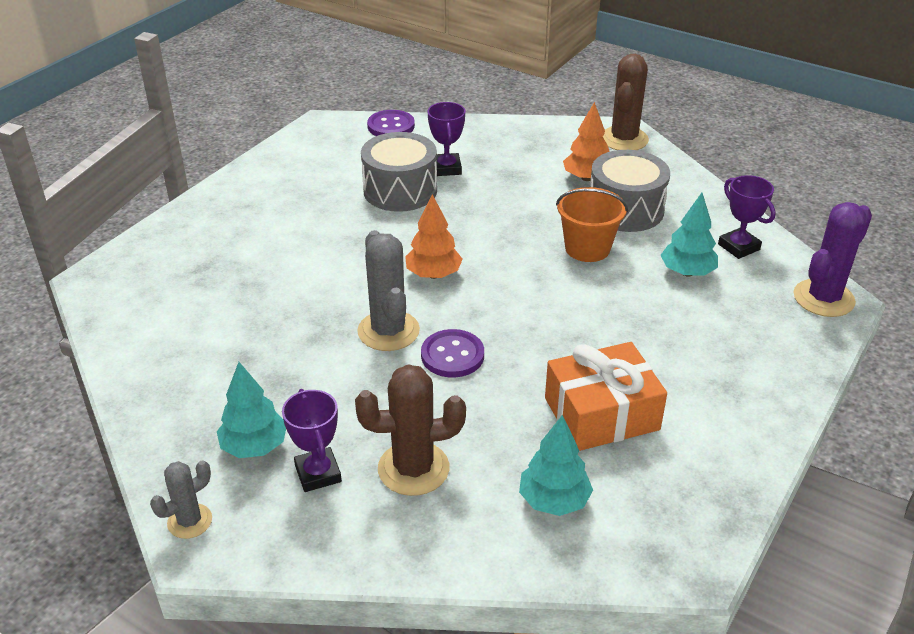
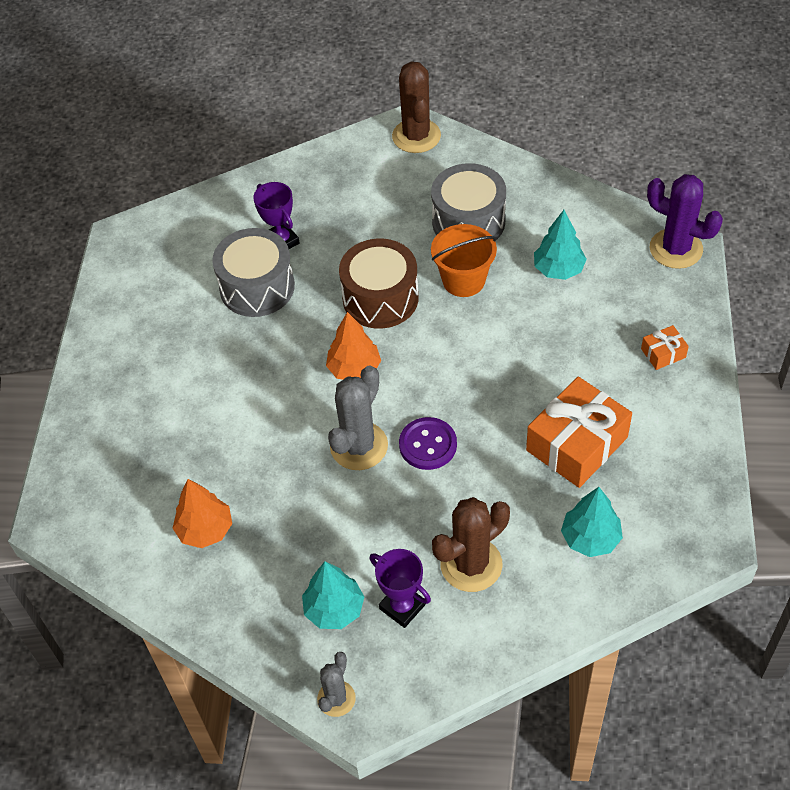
camera: 25 degrees left, 15 degrees up
grey cactus [357,230,420,351] -> grey cactus turned 75 degrees clockwise [328,366,388,470]
purple button [367,110,415,136] -> none
orange tree [563,102,609,181] -> orange tree moved to [173,479,232,548]
purple trophy [718,175,776,259] -> none
purple cactus [794,202,872,317] -> purple cactus turned 75 degrees counterclockwise [647,174,723,269]
none -> brown drum [339,239,419,329]
none -> orange gift [641,325,689,370]

